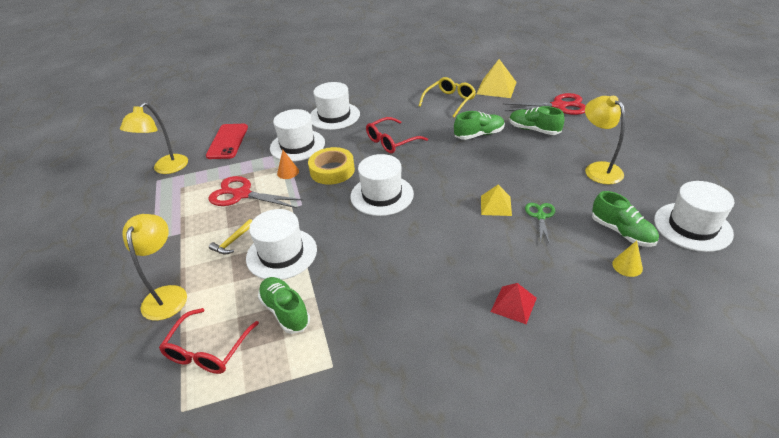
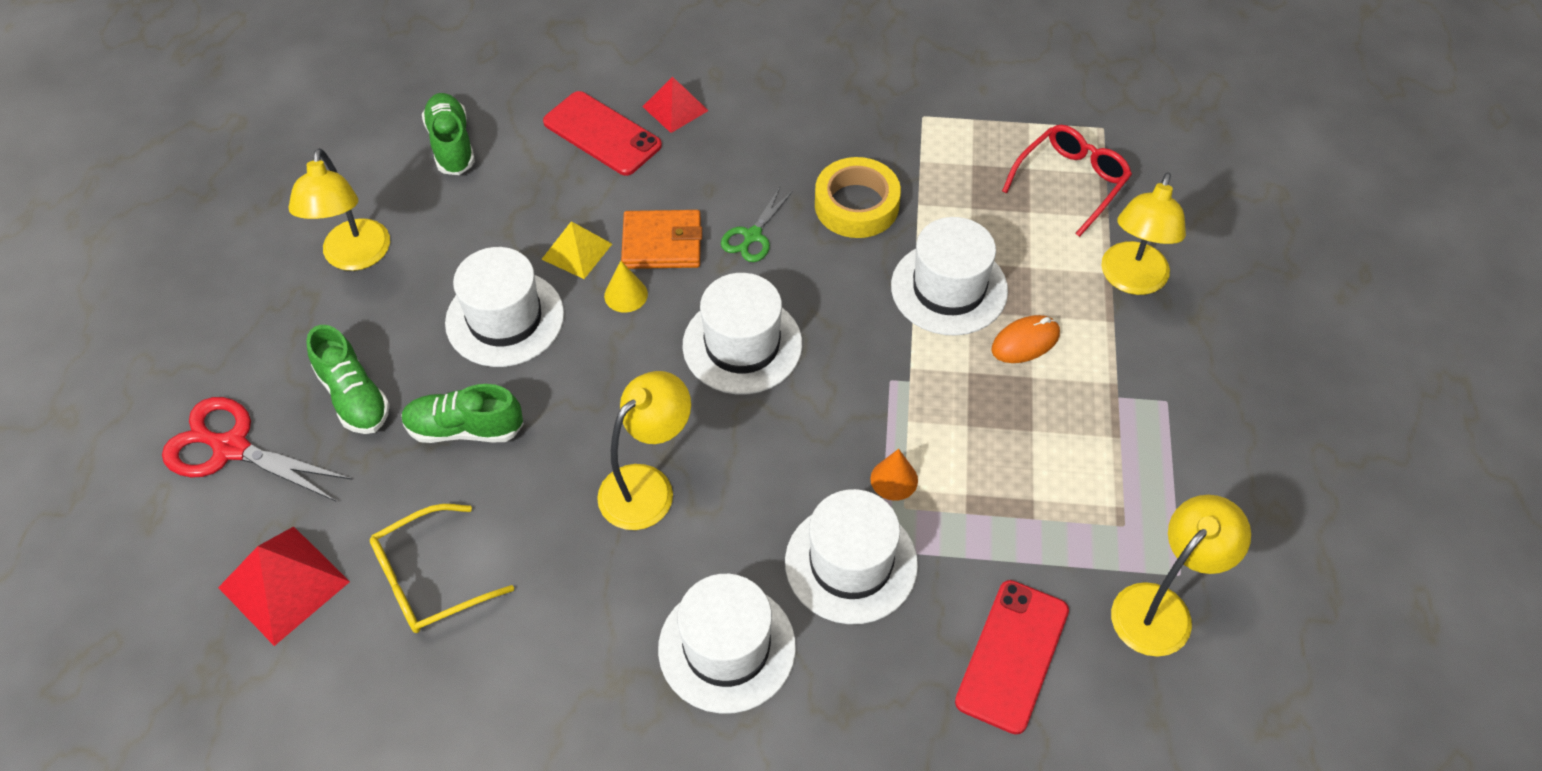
camera: 160 degrees left, 15 degrees up
red scissors [208,176,303,208] -> none
yellow hammer [209,219,252,254] -> orange mouse [992,315,1060,363]
green shoe [258,277,310,334] -> none
yellow tape [308,147,355,185] -> yellow tape moved to [815,157,901,238]
red glasses [366,117,428,153] -> yellow lamp [597,371,691,530]
yellow pyramid [476,59,517,98] -> red pyramid [218,526,350,646]
green scissors [525,203,555,245] -> green scissors moved to [721,187,793,262]
yellow cone [612,240,643,277] -> yellow cone moved to [604,261,648,313]
white hat [654,181,734,252] -> white hat moved to [445,247,564,367]
none -> red phone [543,91,662,176]
none -> orange wallet [621,210,702,269]

